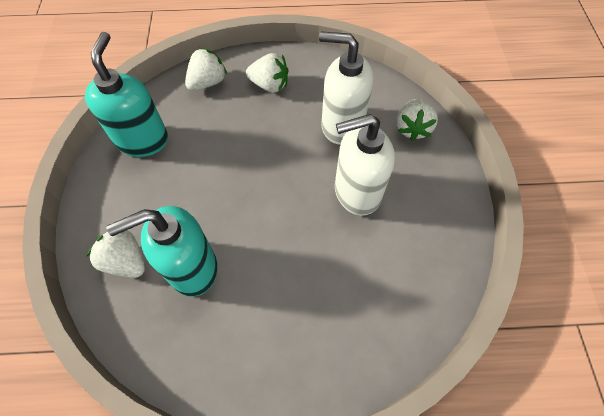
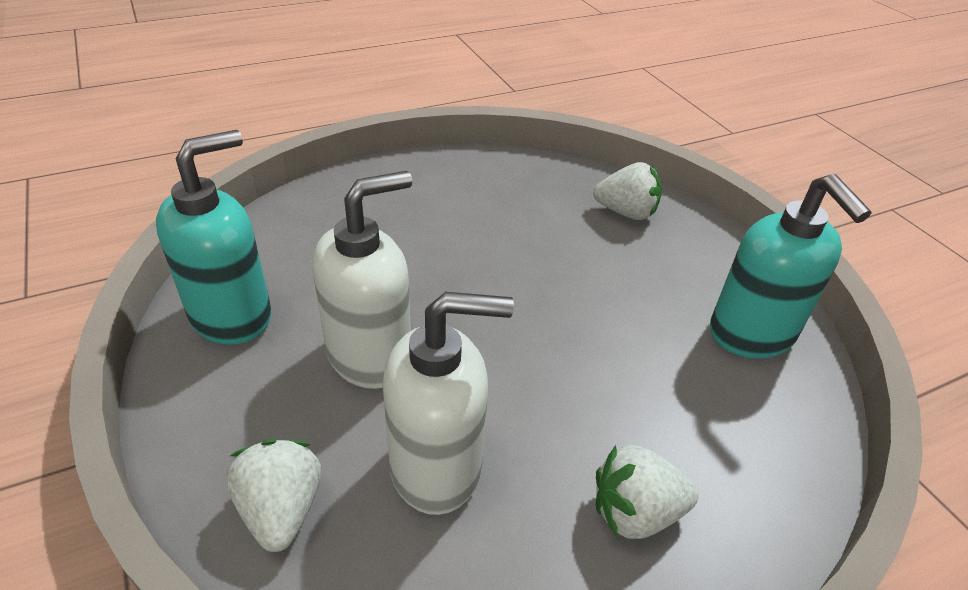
camera: 155 degrees right, 20 degrees down
turquoise soap dispenser [106,206,218,297] -> turquoise soap dispenser moved to [156,130,271,345]
white strawberry [185,48,227,91] -> none

